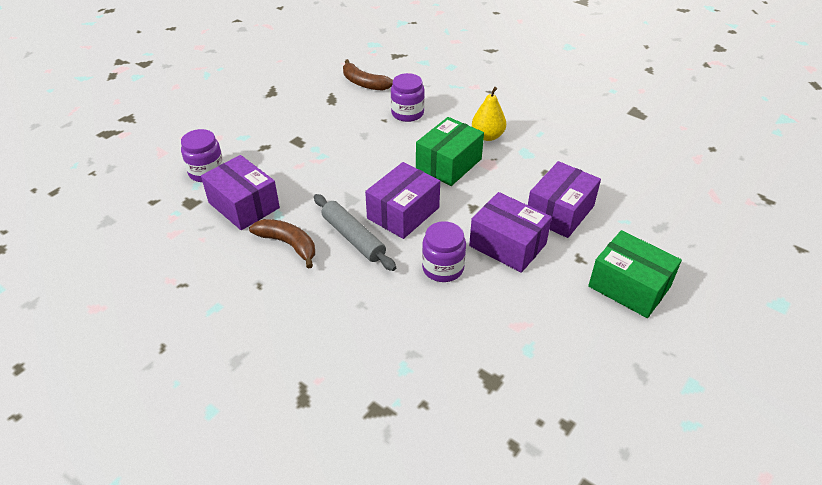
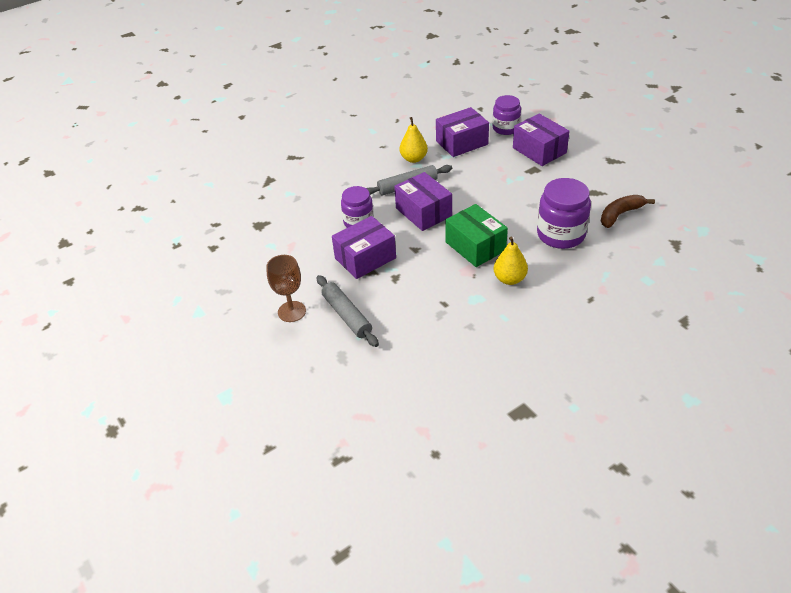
camera: 110 degrees right, 0 degrees up
brown banana [249,219,315,269] -> yellow pear [400,117,428,163]
purple jar [391,73,425,122] -> purple jar [537,178,591,249], size x1.51
purple box [528,161,601,238] -> purple box moved to [513,114,570,166]
green box [588,230,682,318] -> brown goblet [266,255,306,322]
none -> grey rolling pin [317,275,379,347]

